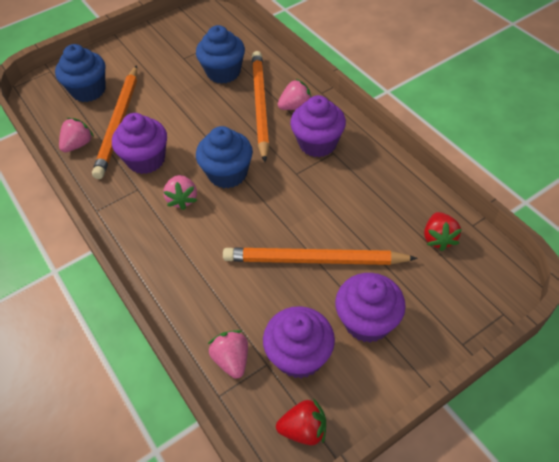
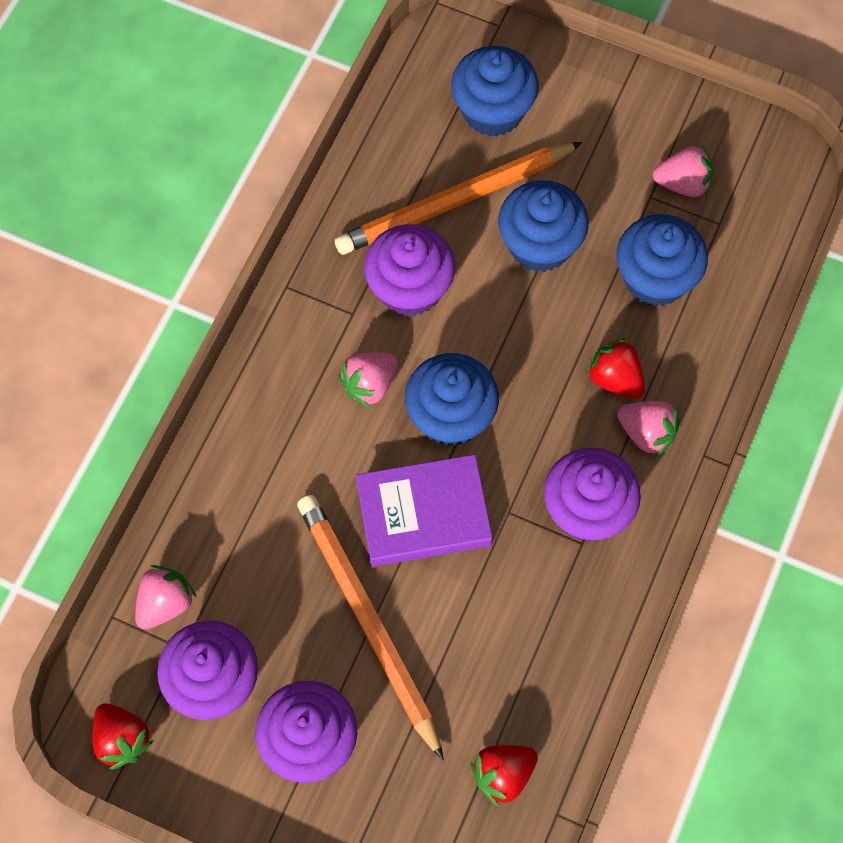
camera: 55 degrees right, 15 degrees up
pink strawberry [59,118,94,152] -> pink strawberry moved to [653,145,714,197]
orange pencil [252,51,269,162] -> red strawberry [585,338,645,399]
none -> purple book [356,454,493,567]
none -> blue cupcake [498,180,589,272]

